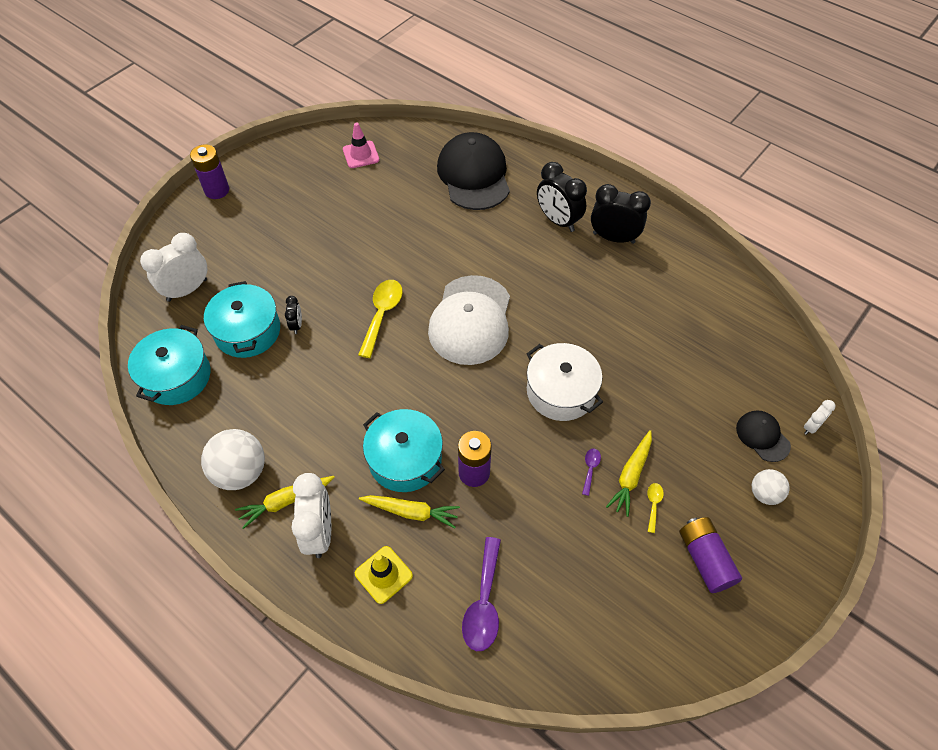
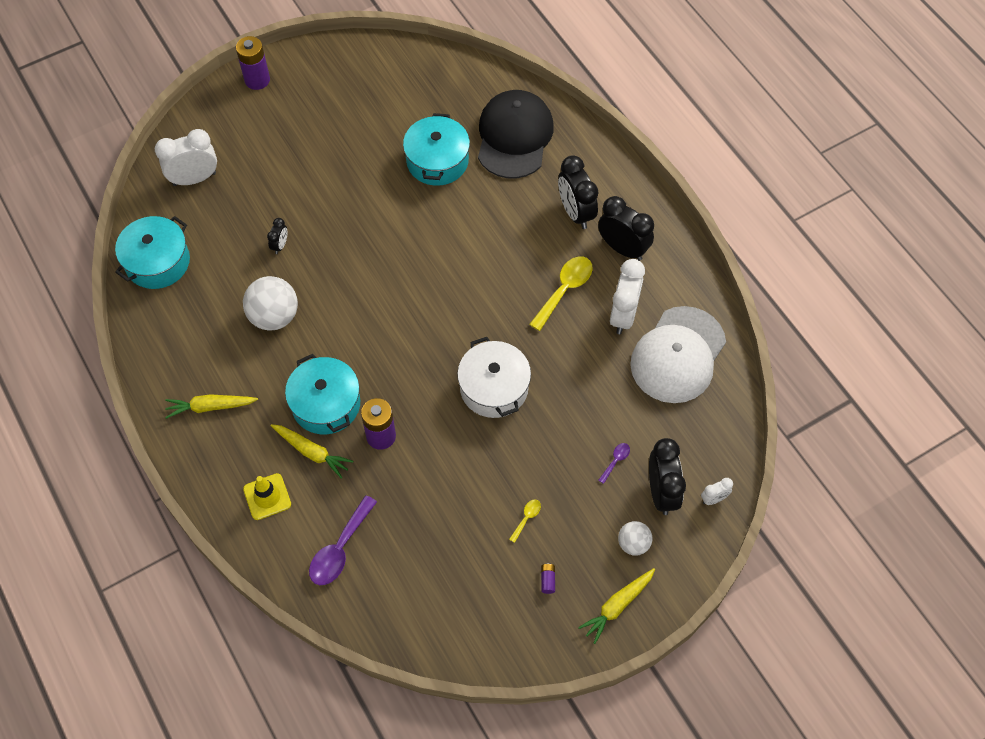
camera: 20 degrees right, 5 degrees up
white ball [201,429,265,490] -> white ball moved to [243,276,298,331]
turquoise pot [204,281,280,358] -> turquoise pot moved to [403,113,470,186]
white clock [291,473,331,558] -> white clock moved to [610,259,645,334]
pink traffic cone [343,123,379,168] -> none
yellow spoon [358,280,403,358] -> yellow spoon moved to [529,256,593,331]
white cap [428,275,510,365] -> white cap moved to [630,306,726,403]
purple spoon [582,449,601,496] -> purple spoon moved to [598,443,630,484]
yellow carrot [606,430,652,517] -> yellow carrot moved to [578,568,655,644]
purple battery [679,517,742,593] -> purple battery [541,563,555,594], size x0.44
black cap [736,410,791,462] -> black clock [649,438,686,515]

